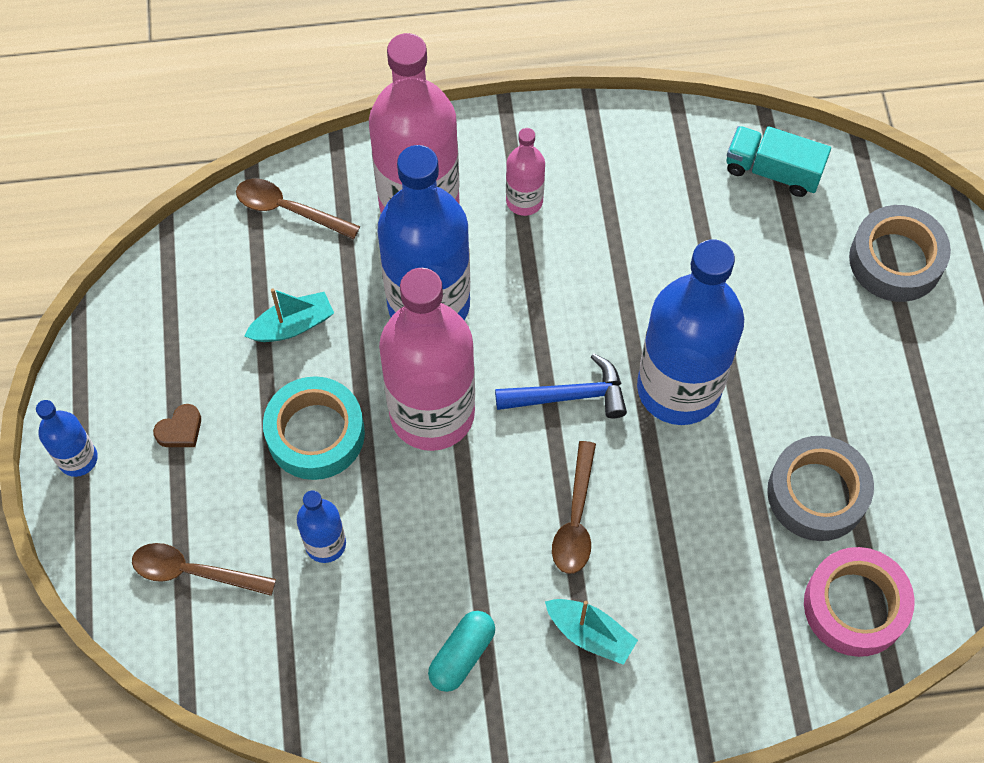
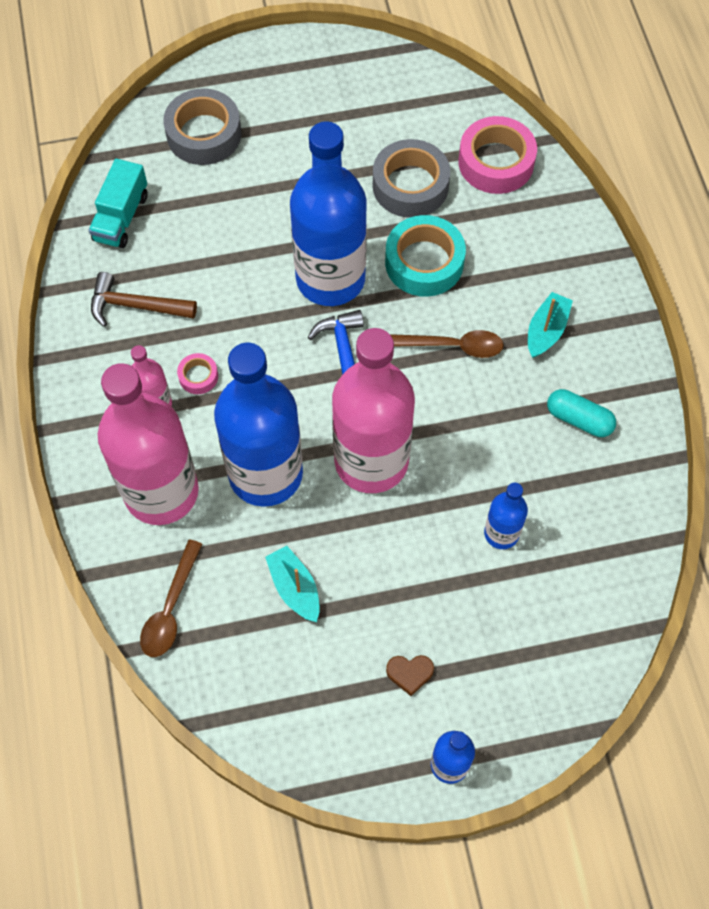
camera: 95 degrees left, 0 degrees up
brown spoon [132,543,276,596] -> none
brown heart [153,404,201,447] -> brown heart turned 135 degrees clockwise [386,655,434,696]
turquoise tape [263,376,365,480] -> turquoise tape moved to [385,215,466,297]
none -> brown hammer [91,272,197,327]
none -> pink tape [177,353,218,394]

